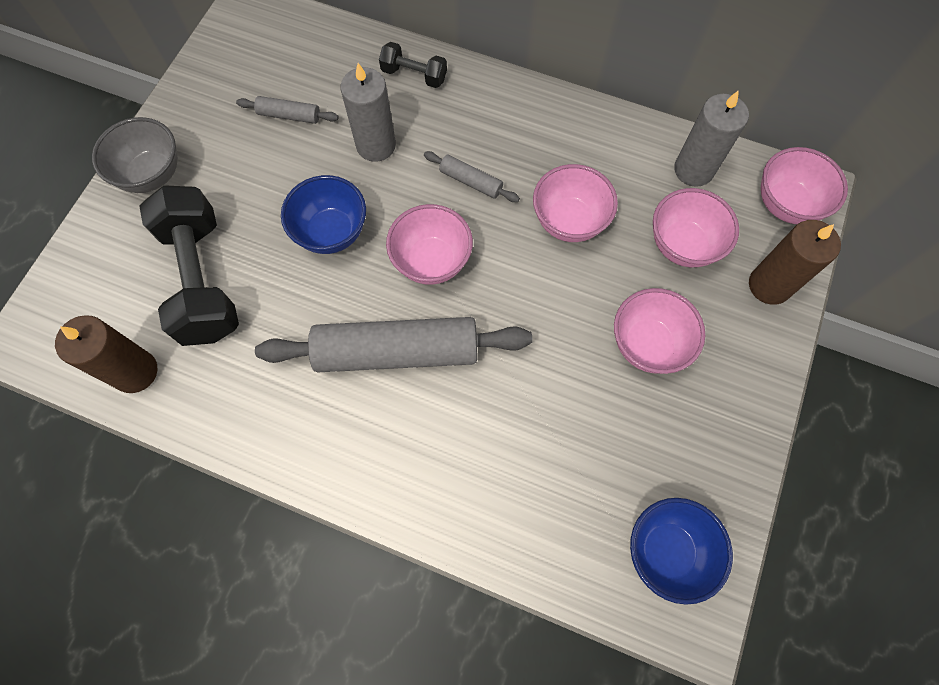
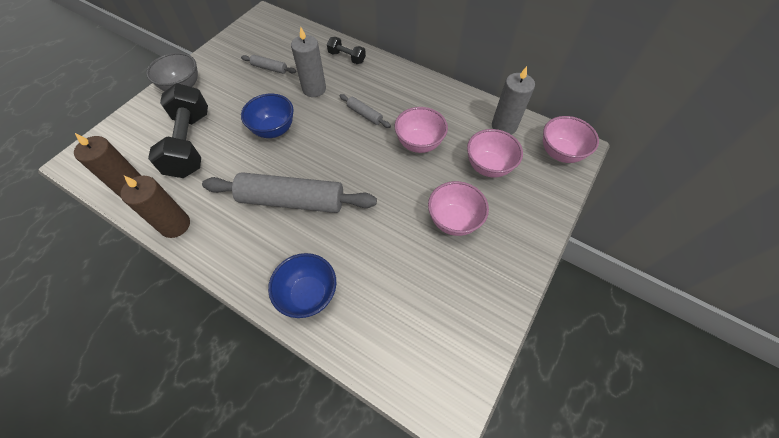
camera: 10 degrees right, 10 degrees down
pink bowl [386,204,473,285] -> none
blue bowl [630,498,733,605] -> blue bowl moved to [268,253,336,318]
brown candle [749,220,841,305] -> brown candle moved to [120,176,190,238]

